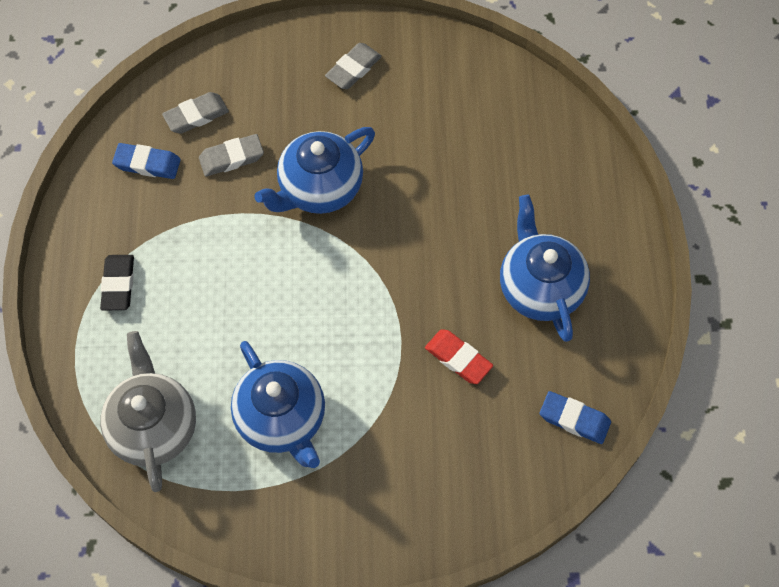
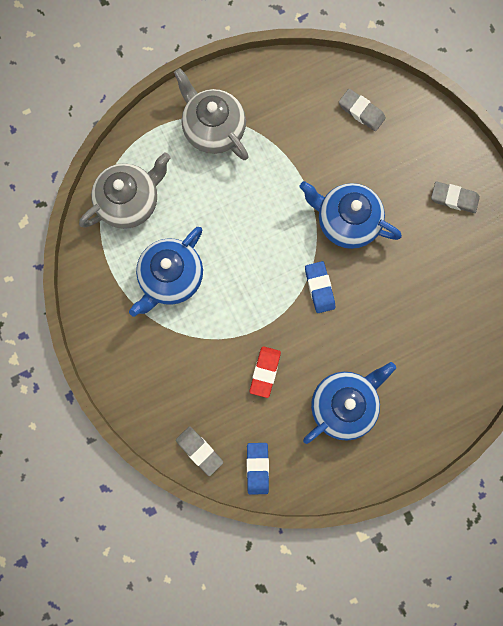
camera: 65 degrees right, 15 degrees up
black eraser [100,255,134,310] -> grey teapot [174,68,249,160]
blue eraser [112,143,181,179] -> blue eraser moved to [305,261,335,313]
grey eraser [199,134,264,176] -> grey eraser moved to [176,426,223,476]

